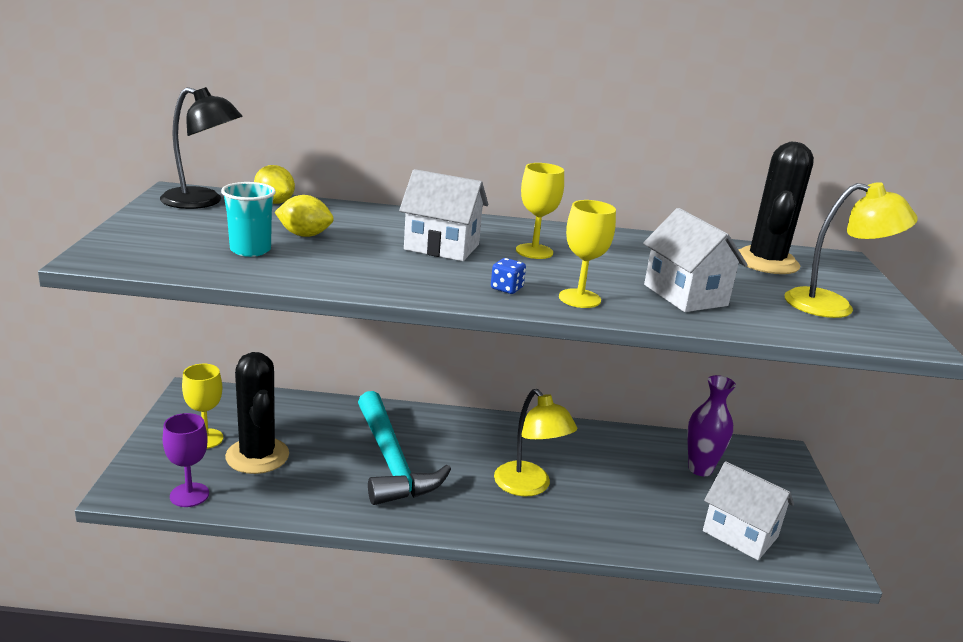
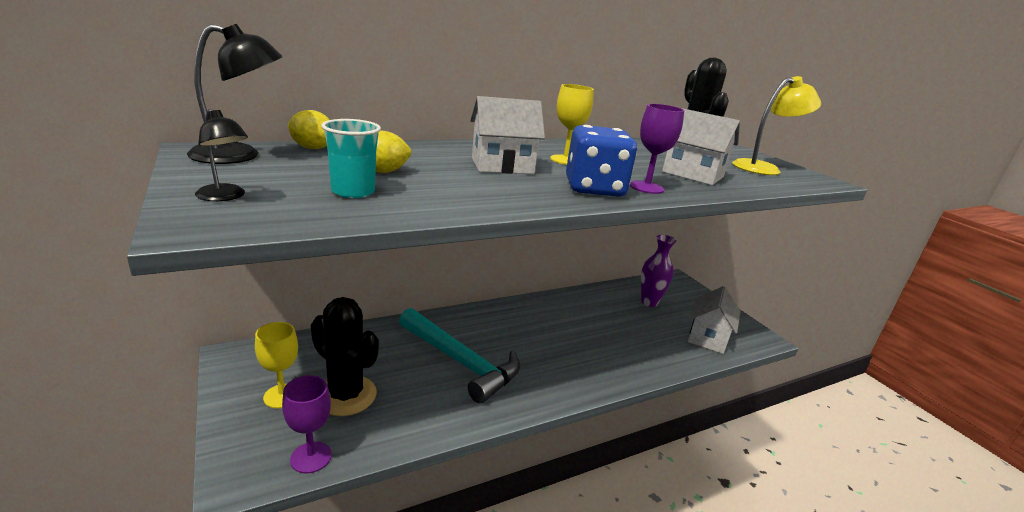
camera: 30 degrees left, 0 degrees up
blue dice [491,258,526,294] -> blue dice [566,125,637,197], size x2.41
yellow lamp [494,389,577,496] -> none
yellow goblet [559,200,616,308] -> purple goblet [630,104,684,194]
white house [703,461,794,560] -> white house turned 75 degrees counterclockwise [688,286,741,354]
none -> black lamp [195,109,248,201]

